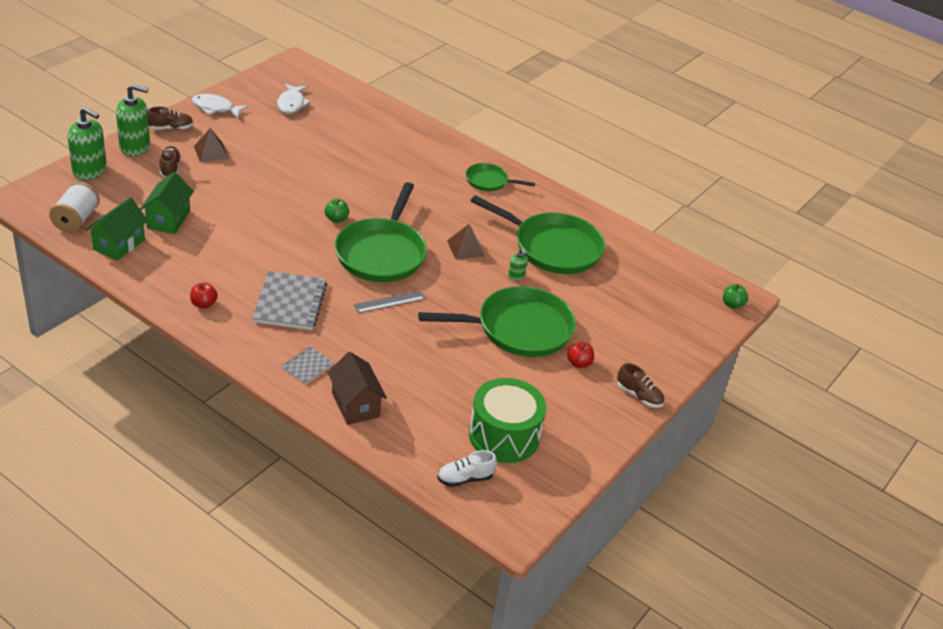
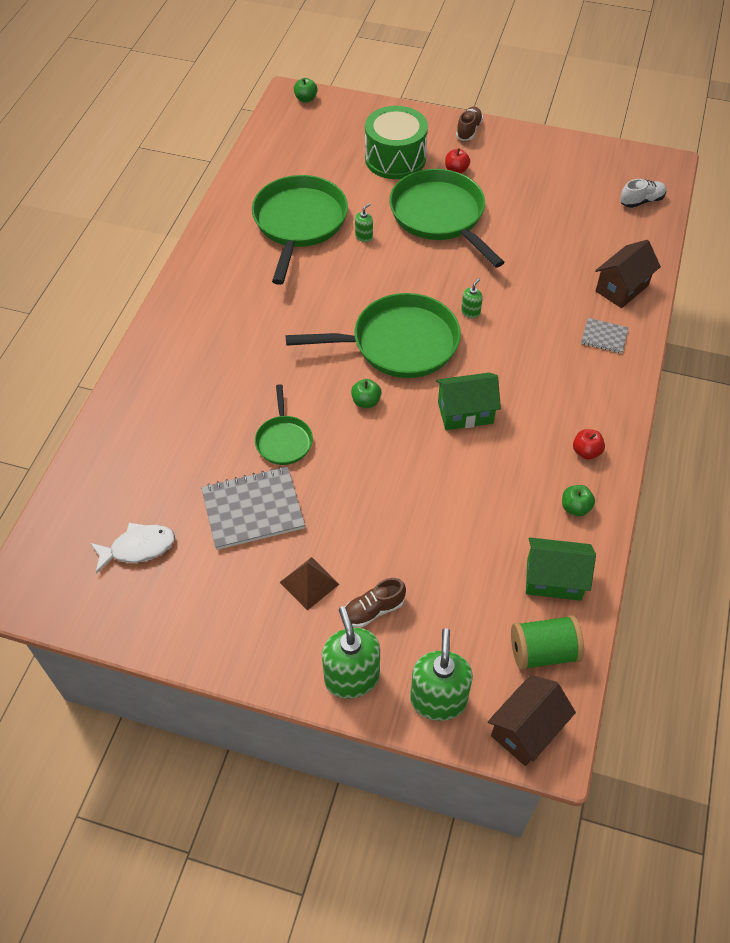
camera: 105 degrees left, 15 degrees up
white spool [49,182,100,233] -> green spool [511,615,584,670]
green house [140,172,194,234] -> green house moved to [436,373,501,430]
brown shoe [148,106,193,130] -> none
white fish [192,94,248,118] -> none
grey notebook [252,271,327,330] -> grey notebook moved to [201,467,305,550]
grey ruler [353,291,425,313] -> green soap dispenser [461,278,483,318]
white shoe [437,450,497,487] -> white shoe turned 75 degrees counterclockwise [620,179,667,208]
brown pyramid [447,224,485,260] -> none
green pan [466,163,535,191] -> green pan moved to [255,384,313,465]
green drum [469,378,546,463] -> green drum moved to [365,106,428,179]
none -> brown house [488,675,576,766]
none -> green apple [562,485,595,516]

